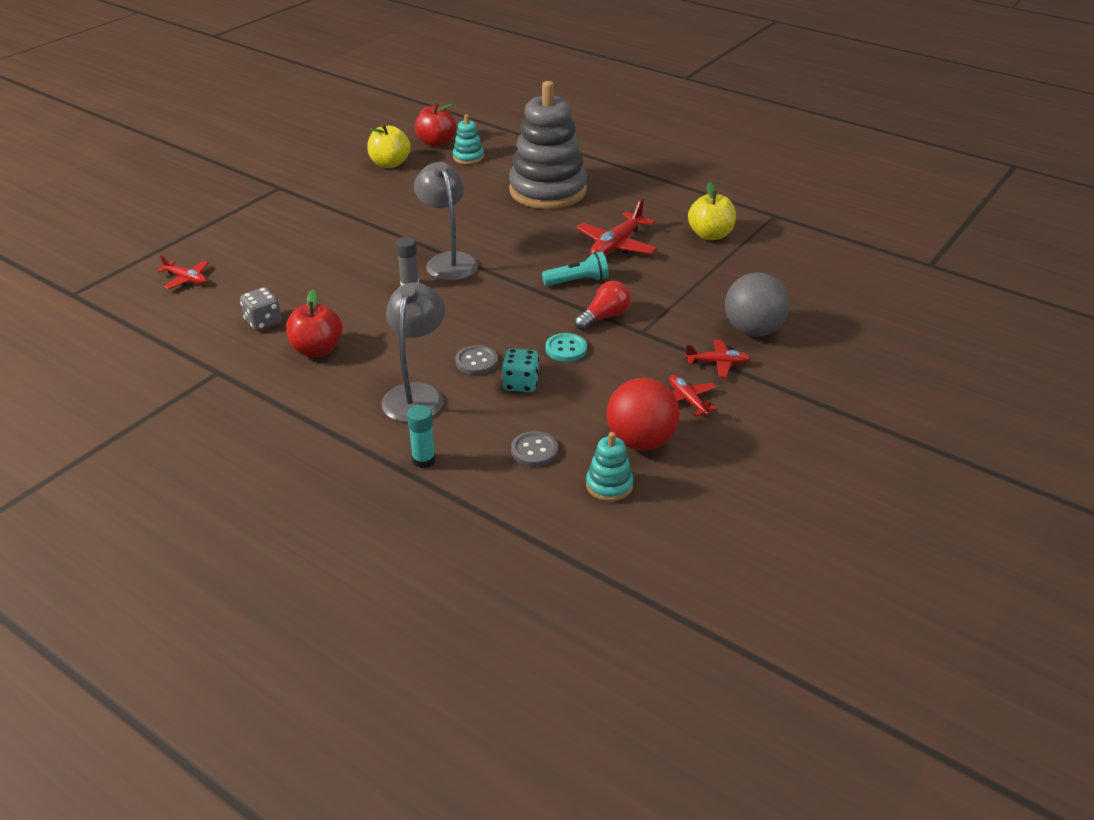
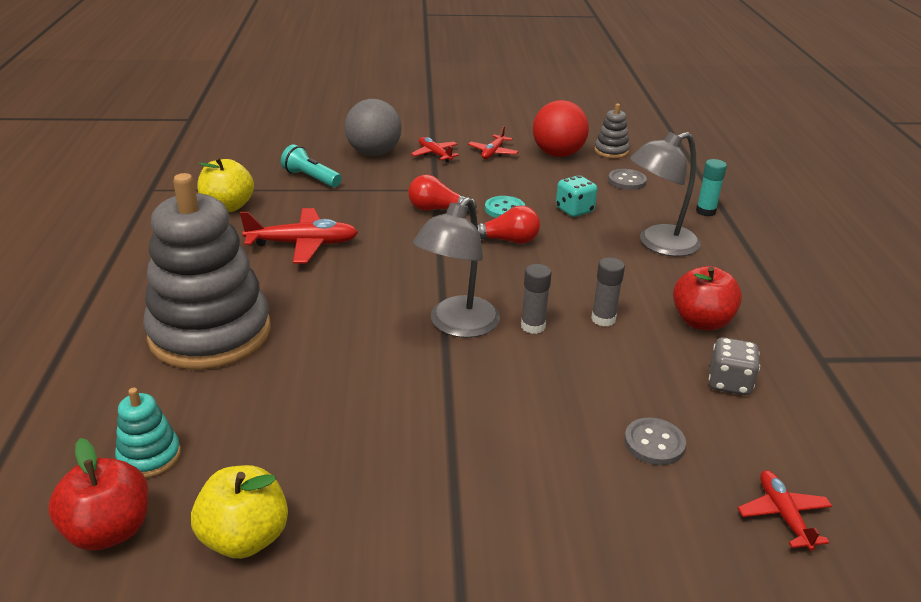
camera: 130 degrees left, 5 degrees down
grey button [455,345,498,375] -> grey button moved to [624,418,686,465]
turquoise flashlight [542,252,609,286] -> turquoise flashlight moved to [281,144,342,187]
turquoise stacking toy [586,432,634,502] -> grey stacking toy [594,103,630,158]
none -> red light bulb [478,205,540,244]
none -> grey glue stick [591,257,625,326]

